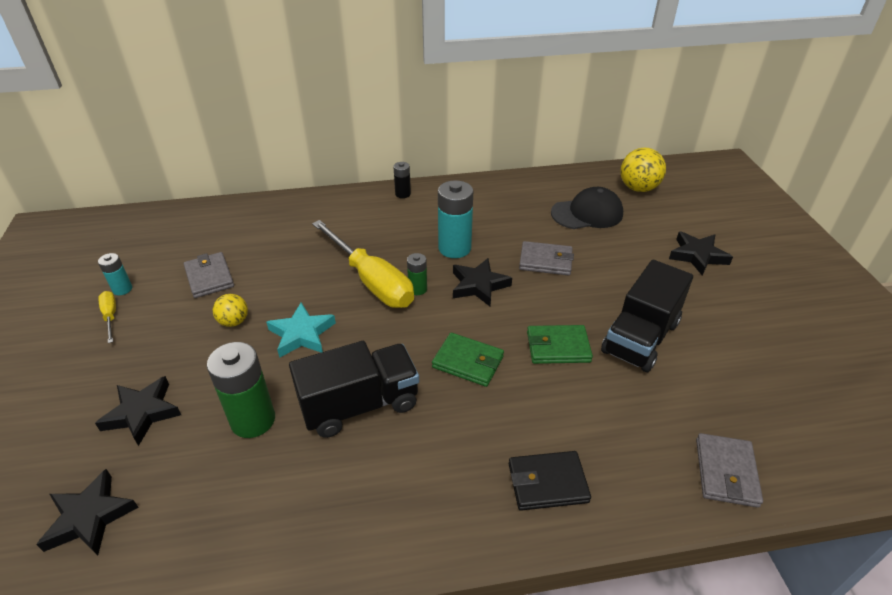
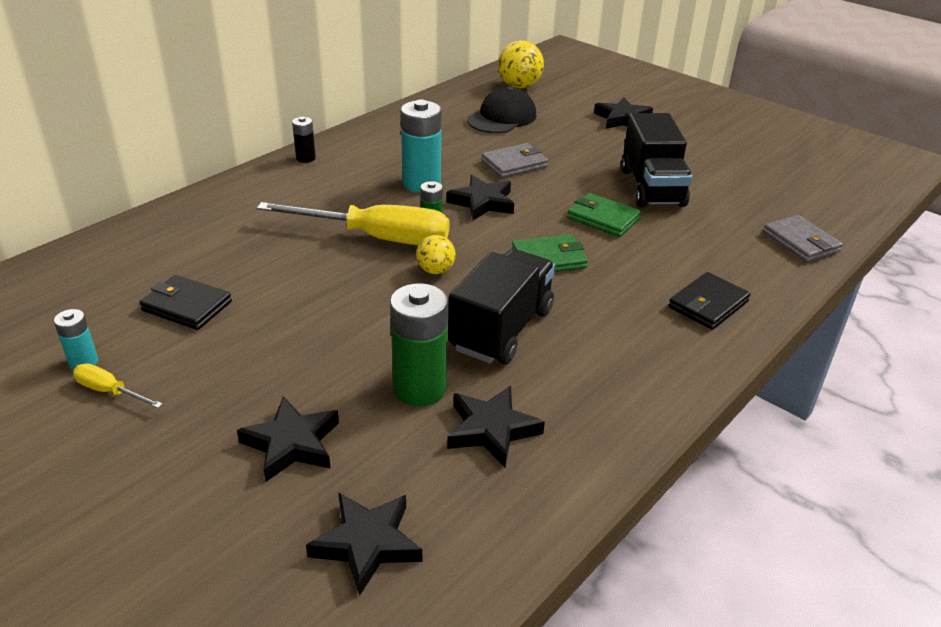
camera: 40 degrees left, 5 degrees down
grey wallet [184,252,234,298] -> black wallet [140,275,232,330]
yellow ball [213,294,248,327] -> yellow ball moved to [416,235,456,274]
turquoise star [266,303,336,358] -> none
green wallet [527,325,593,364] -> green wallet turned 75 degrees clockwise [567,193,641,237]
none -> black star [447,386,545,467]

